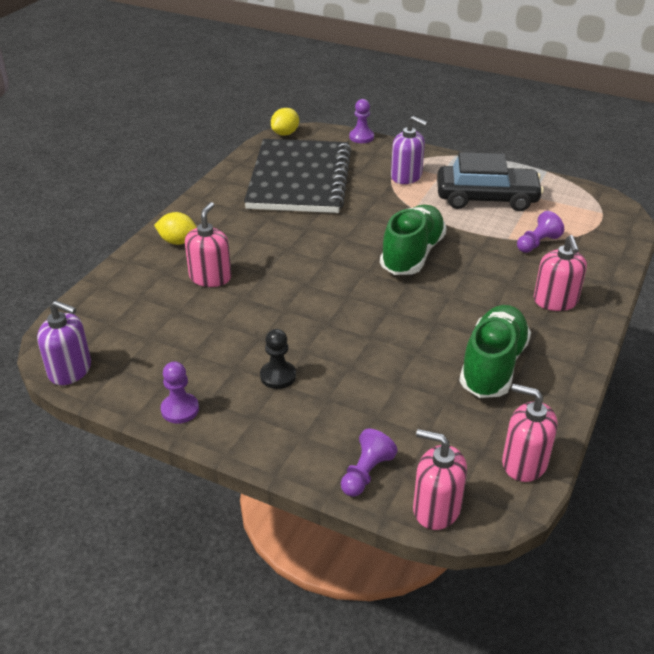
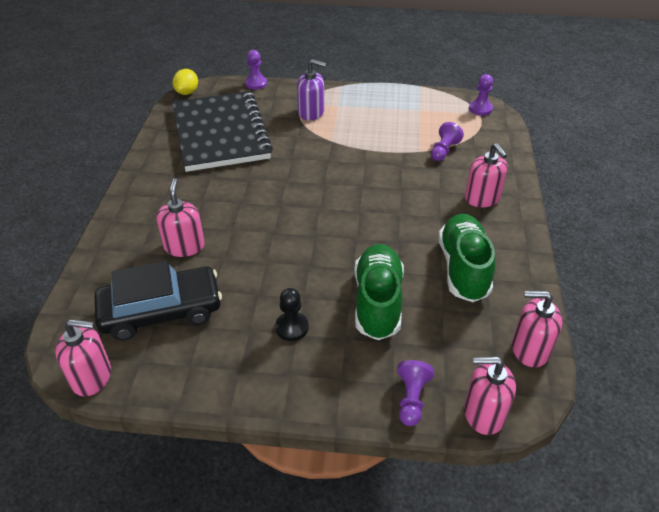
camera: 20 degrees left, 5 degrees up
purple soap dispenser [37,300,91,385] -> pink soap dispenser [55,319,111,396]
yellow lemon [154,212,197,245] -> none
purple pawn [161,361,199,424] -> purple pawn moved to [469,74,493,116]
green shoe [380,205,446,275] -> green shoe moved to [354,244,404,340]
black car [437,152,544,211] -> black car moved to [95,261,222,341]

